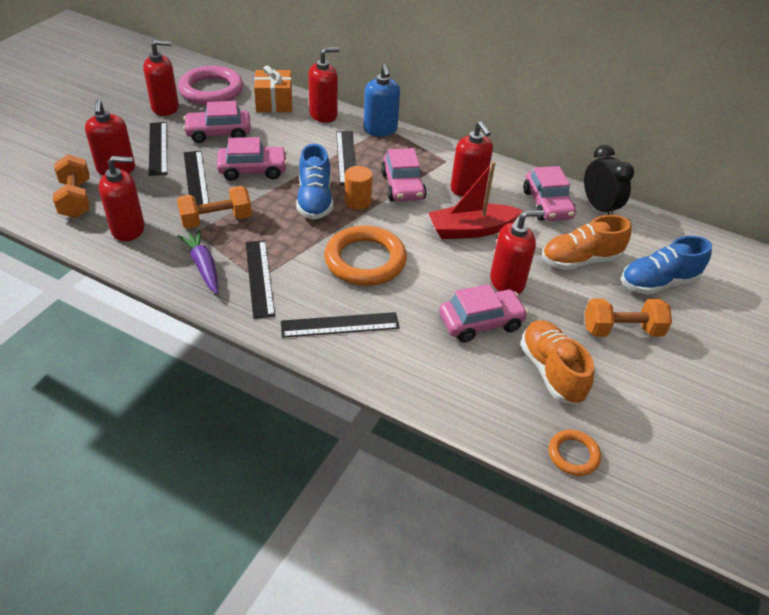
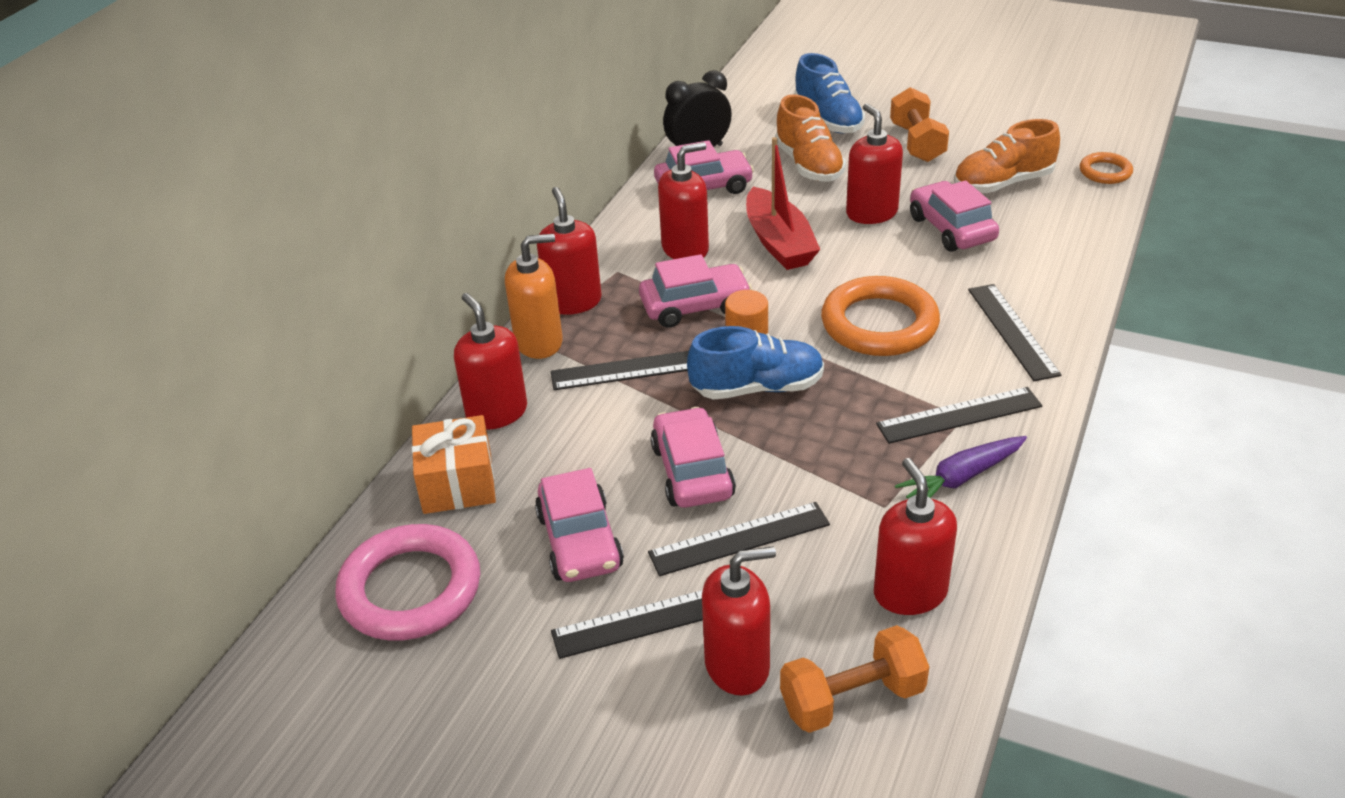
camera: 90 degrees left, 5 degrees down
red soap dispenser [143,40,179,116] -> red soap dispenser moved to [537,187,602,315]
orange dumbbell [177,186,252,229] -> none
blue soap dispenser [364,64,400,136] -> orange soap dispenser [505,234,563,359]

